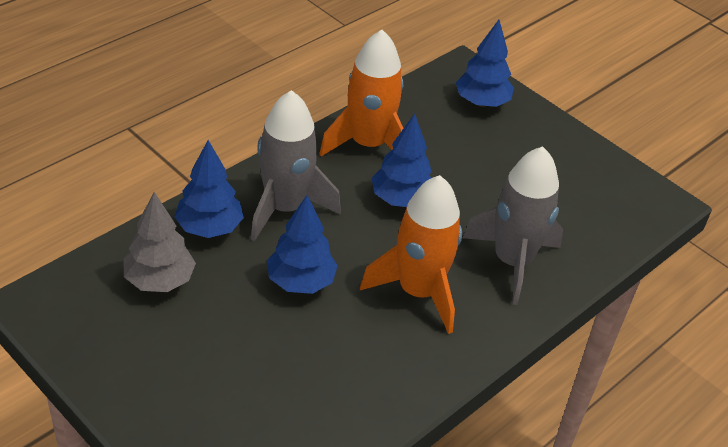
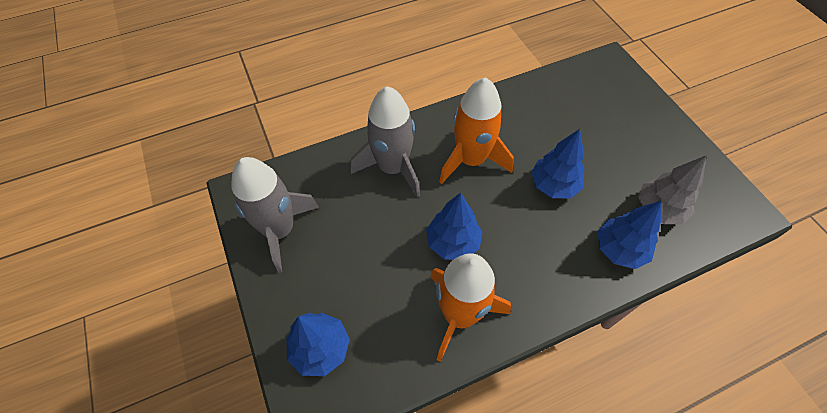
camera: 155 degrees left, 15 degrees up
grey rocket [251,90,341,241] -> grey rocket moved to [231,157,319,273]

